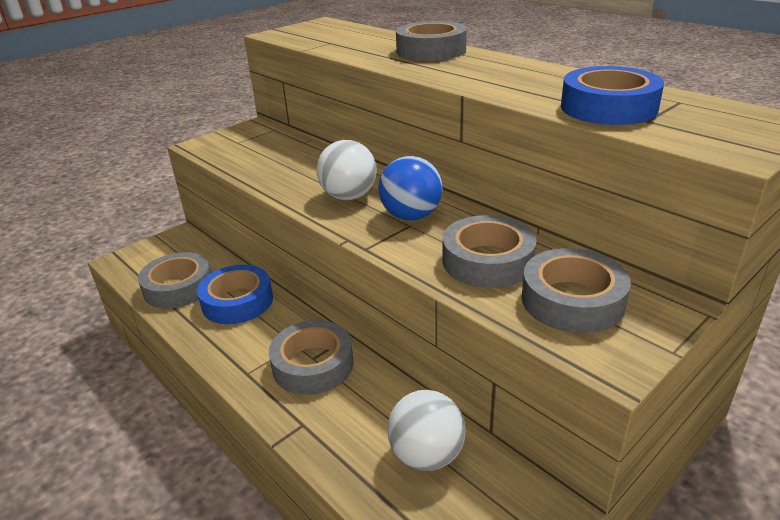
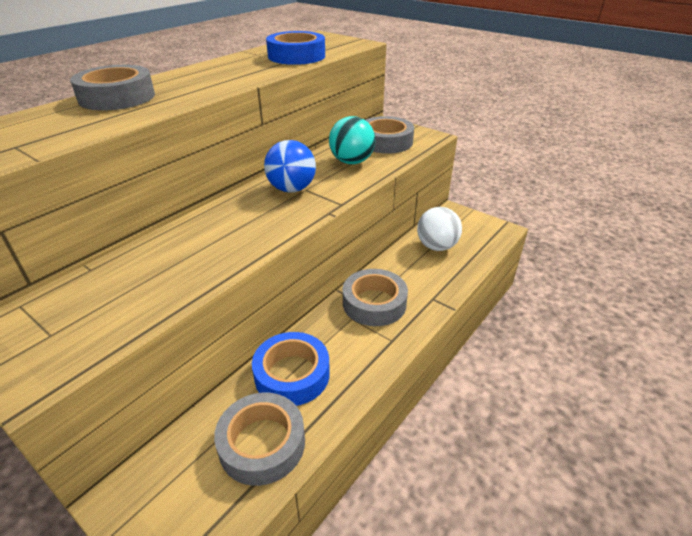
camera: 100 degrees left, 5 degrees up
white ball [316,140,377,200] -> none
grey tape [442,215,537,288] -> turquoise ball [329,116,375,164]

